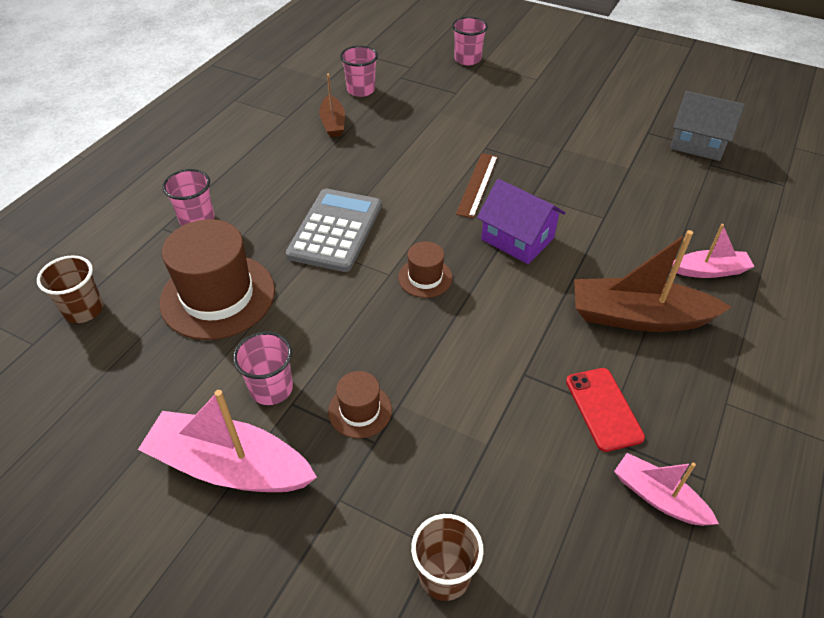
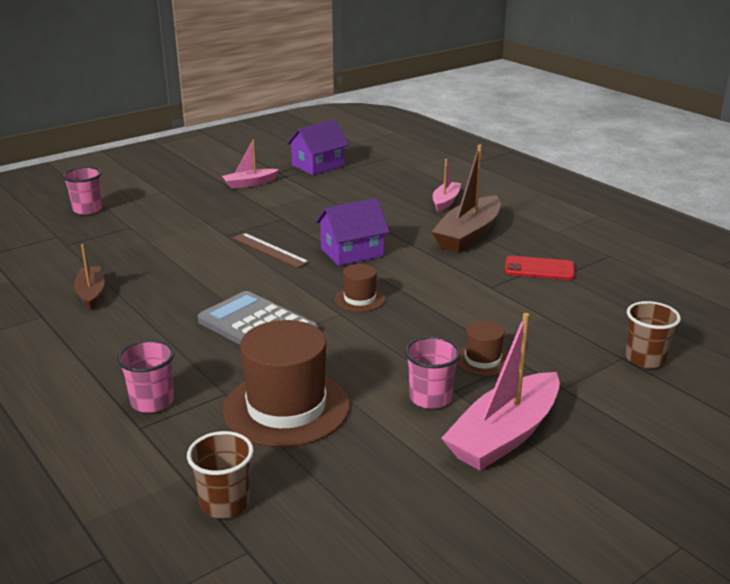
camera: 65 degrees left, 20 degrees down
brown boat [319,74,345,137] -> brown boat turned 120 degrees counterclockwise [74,244,105,310]
pink cup [340,46,378,97] -> none
pink boat [614,453,719,526] -> pink boat moved to [222,139,279,189]
grey house [670,91,745,161] -> purple house [286,120,349,175]

